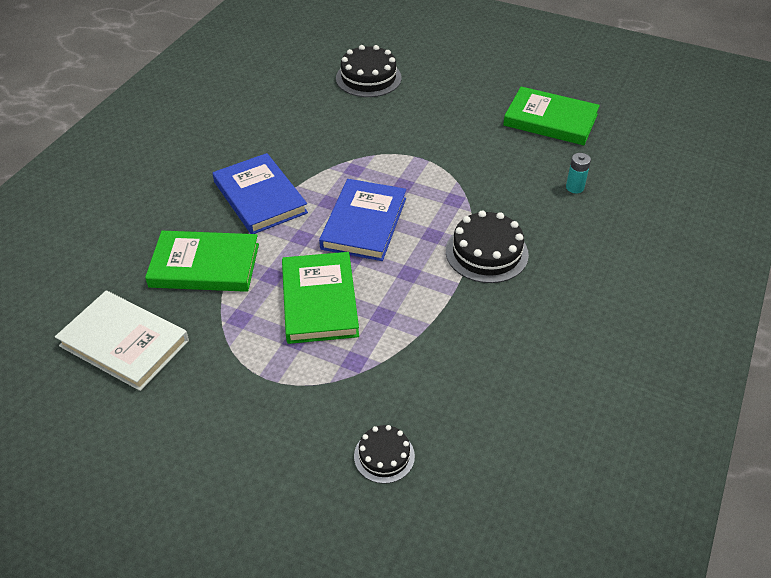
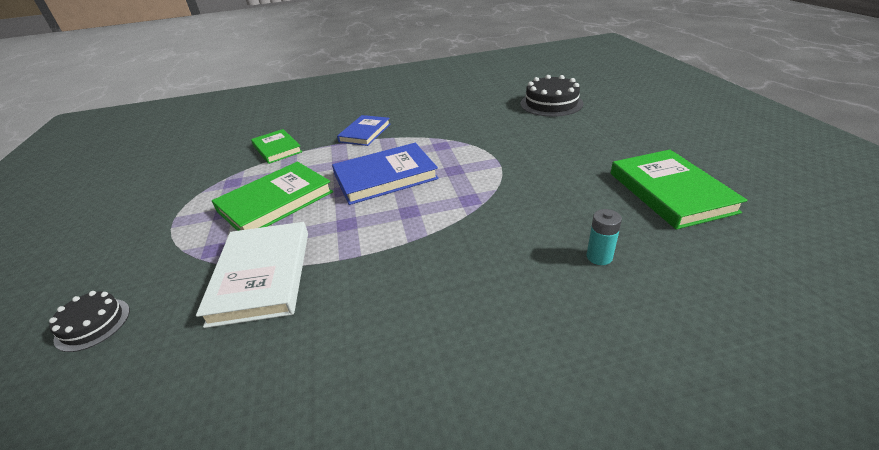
camera: 55 degrees right, 10 degrees down
white book [55,291,189,391] -> white book moved to [196,222,308,328]
green book [145,231,259,292] -> green book [251,129,302,164], size x0.65
blue book [213,153,308,234] -> blue book [337,115,390,146], size x0.65
black cake [446,210,529,283] -> none

